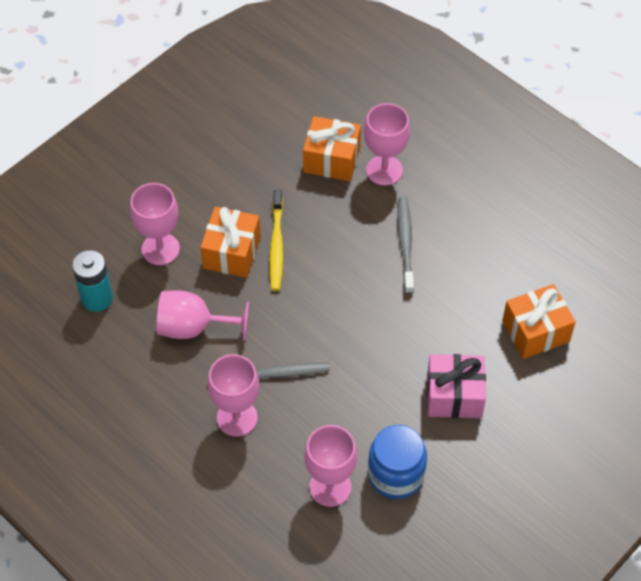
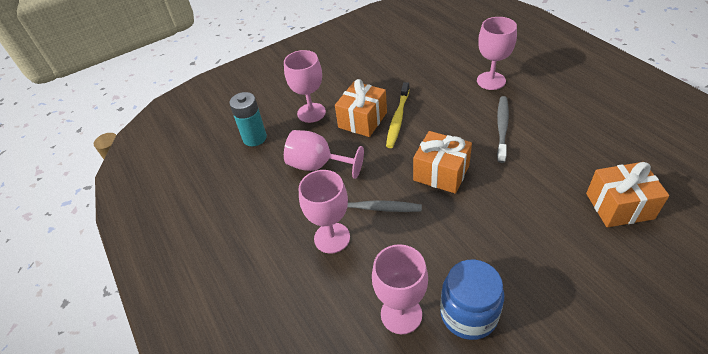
camera: 20 degrees right, 10 degrees down
orange gift [303,116,361,181] -> orange gift moved to [413,131,472,194]
pink gift [427,354,486,418] -> none

